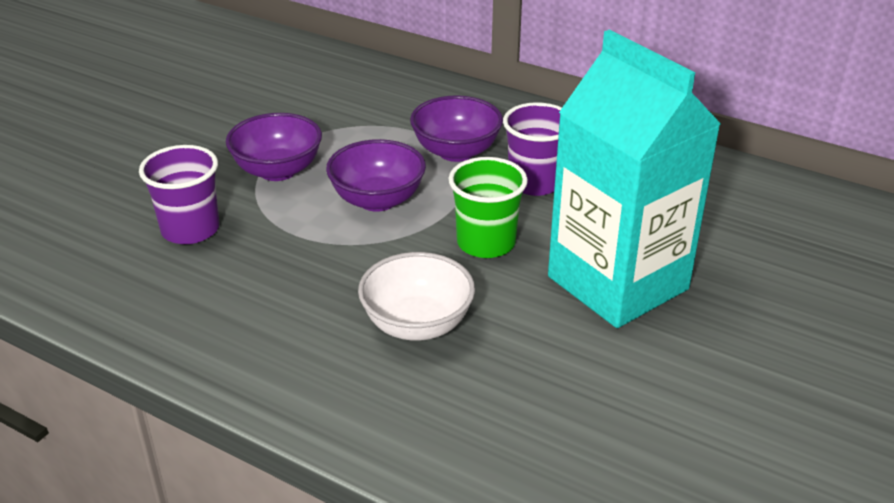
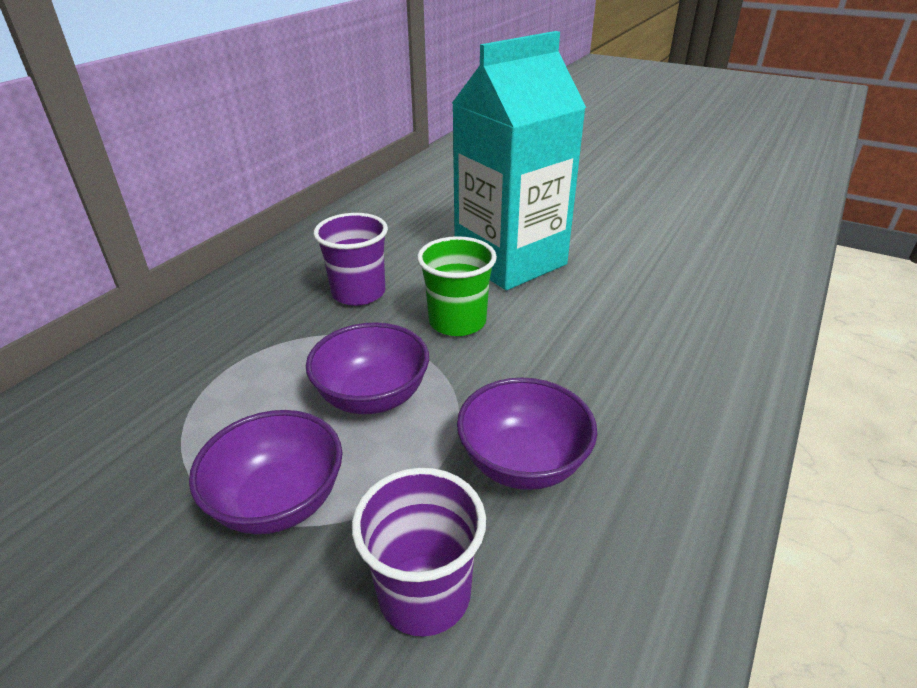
camera: 90 degrees left, 0 degrees up
white bowl [358,252,475,341] -> none
purple bowl [410,95,503,162] -> purple bowl moved to [457,378,597,490]

